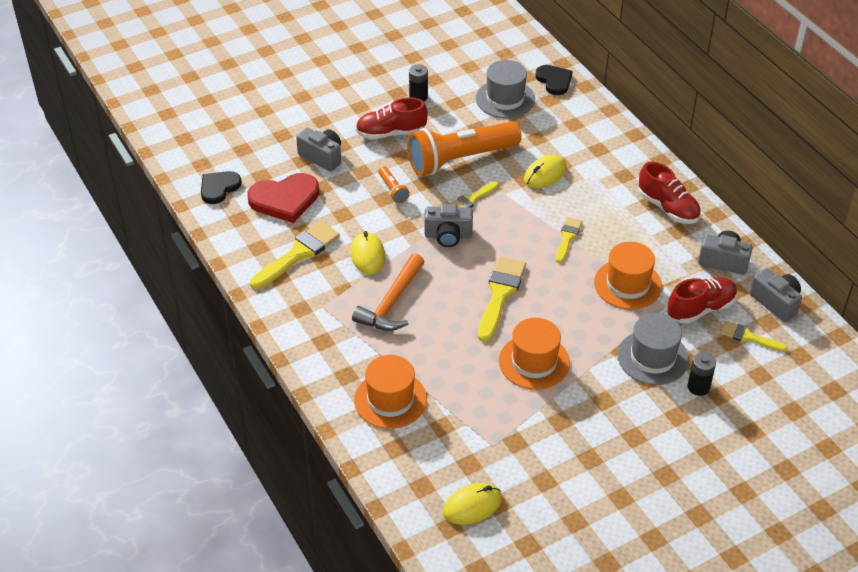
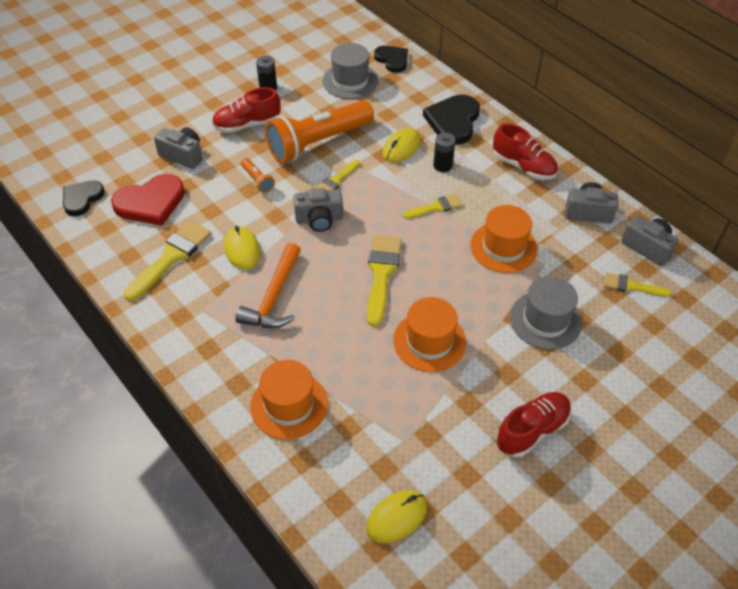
camera: 10 degrees left, 5 degrees up
yellow brush [556,217,582,263] -> yellow brush turned 60 degrees clockwise [403,194,463,219]
red shoe [667,278,737,324] -> red shoe moved to [496,392,571,457]
black battery [687,352,716,396] -> black battery moved to [433,133,456,172]
none -> black heart [423,94,480,145]

